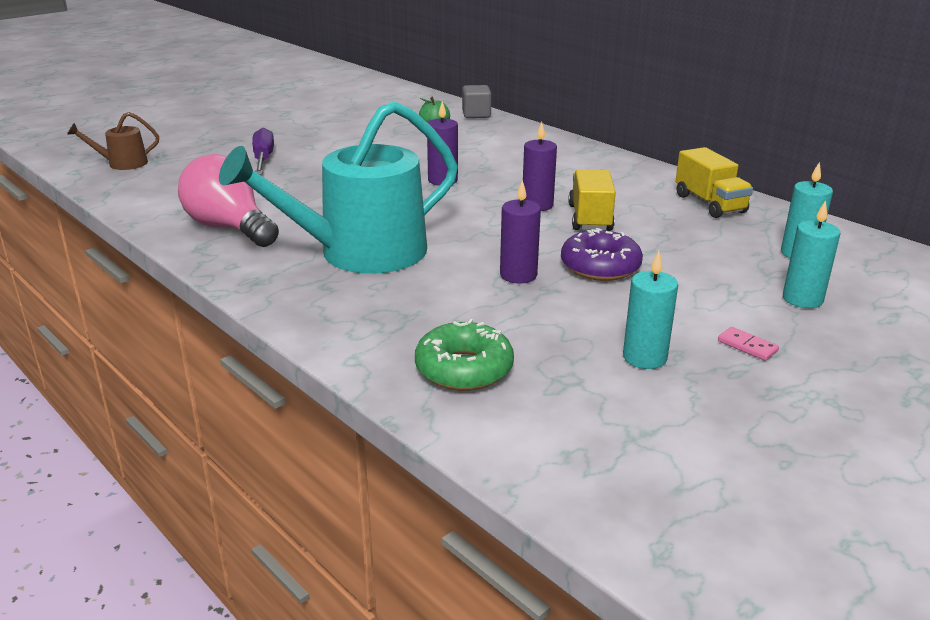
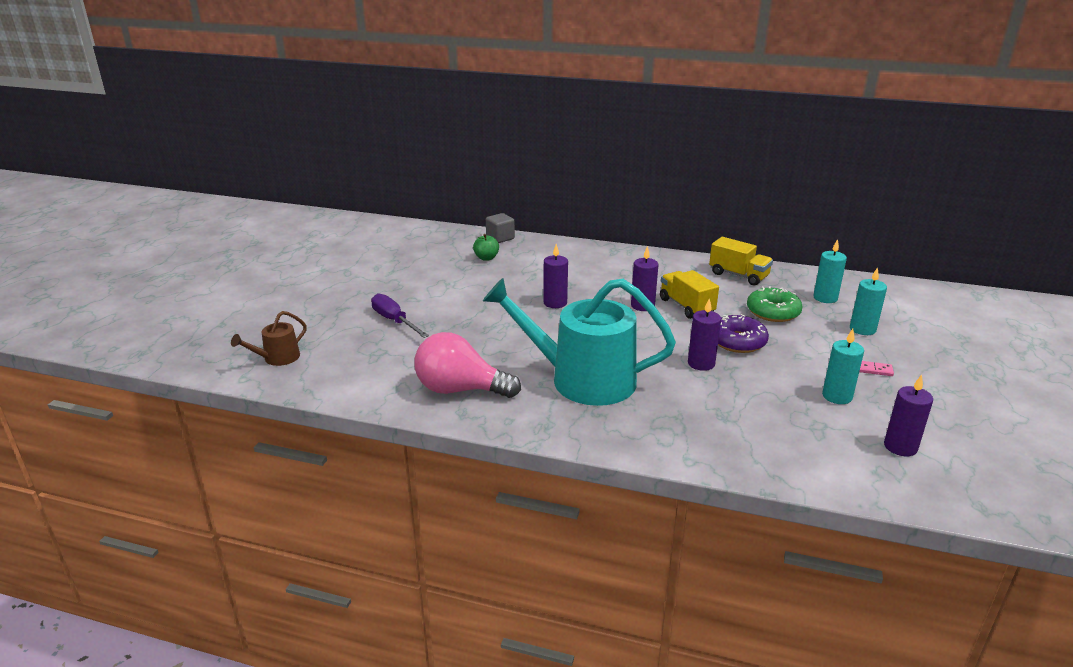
camera: 30 degrees left, 0 degrees up
turquoise watering can [219,101,458,274] -> turquoise watering can turned 75 degrees clockwise [483,278,676,406]
green donut [415,319,514,391] -> green donut moved to [747,286,803,322]
none -> purple candle [884,375,933,456]

